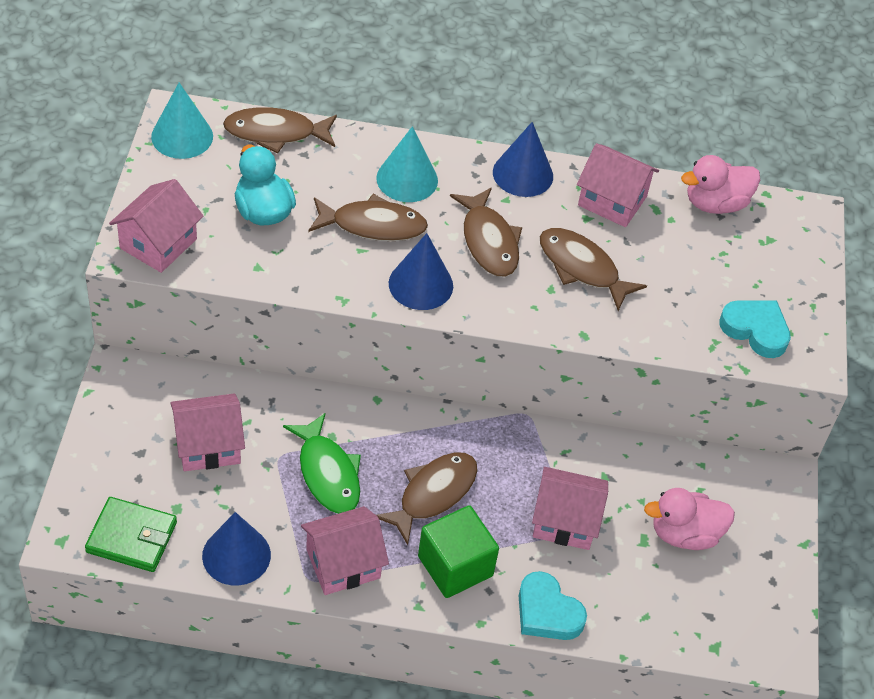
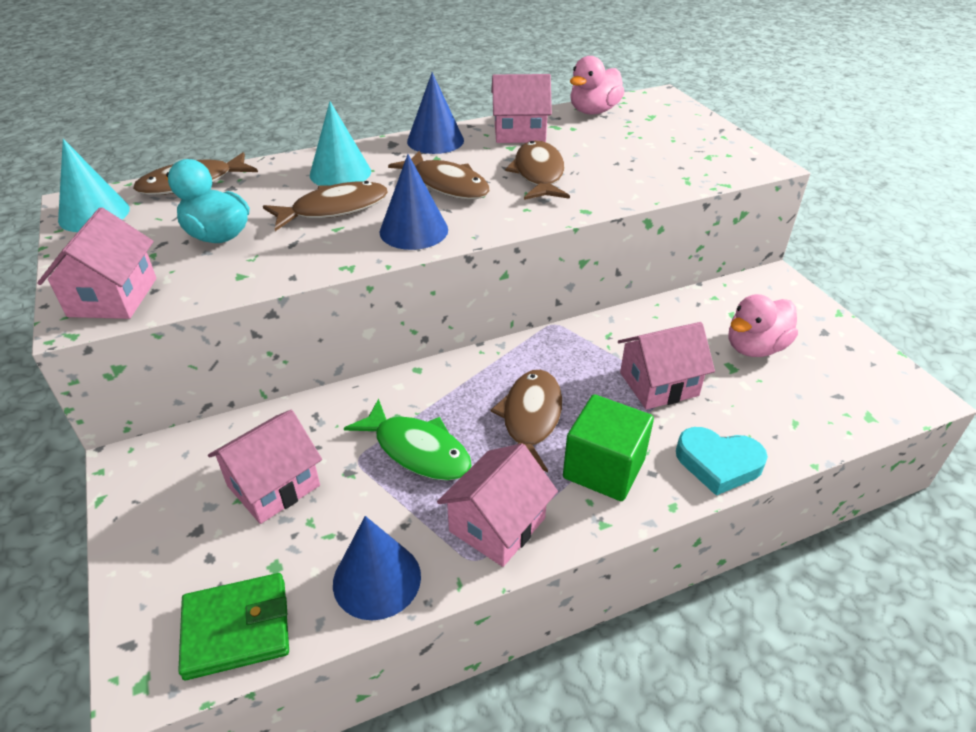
camera: 25 degrees left, 10 degrees down
brown fish [540,228,647,311] -> brown fish turned 75 degrees clockwise [505,140,570,200]
turquoise heart [719,300,791,358] -> none

